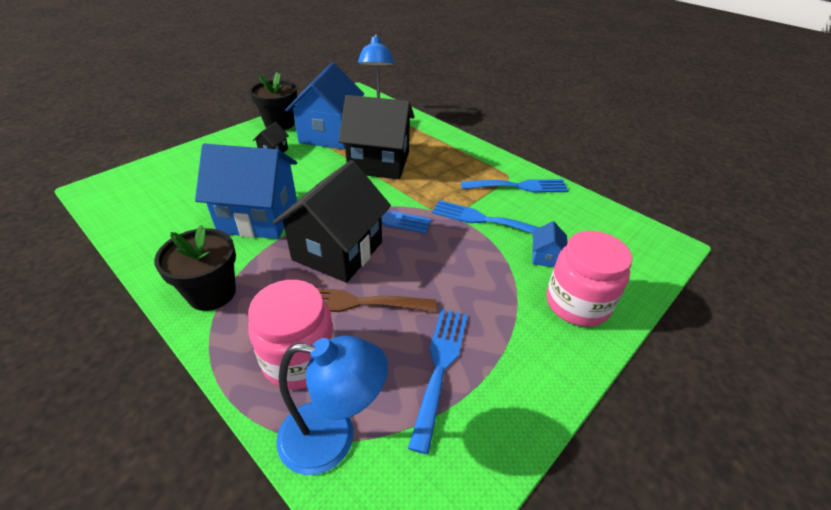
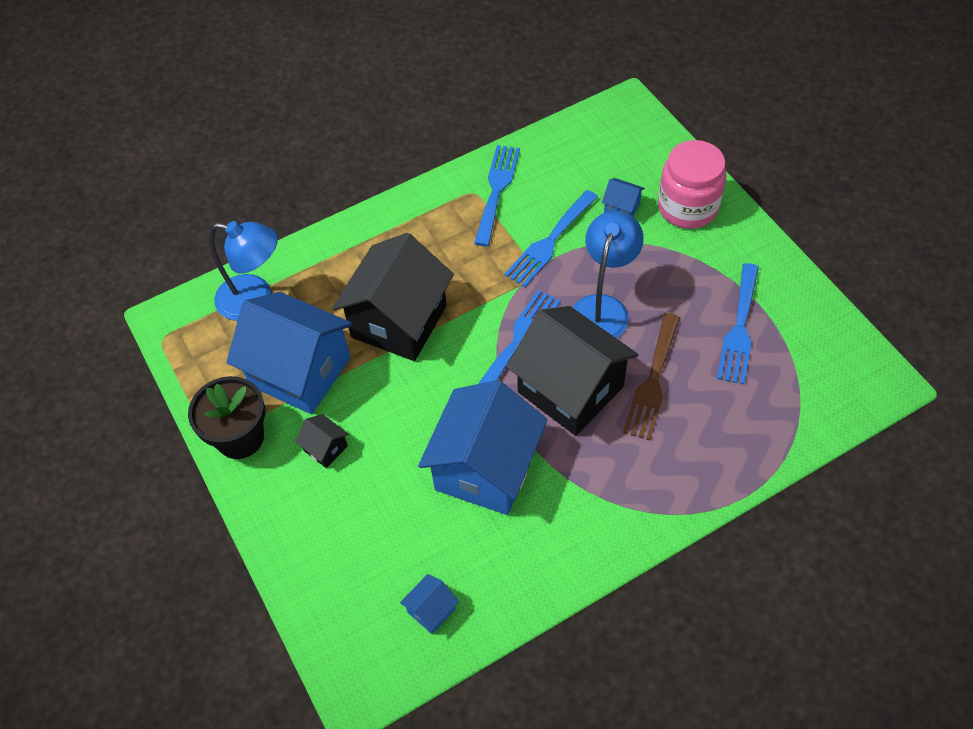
camera: 70 degrees left, 15 degrees up
black flower pot [154,225,236,311] -> none
pink jar [248,280,335,389] -> none
blue lamp [276,336,388,475] -> blue lamp moved to [573,211,644,338]
blue fork [408,309,468,454] -> blue fork turned 105 degrees counterclockwise [717,263,759,385]
none -> blue house [400,574,459,634]

